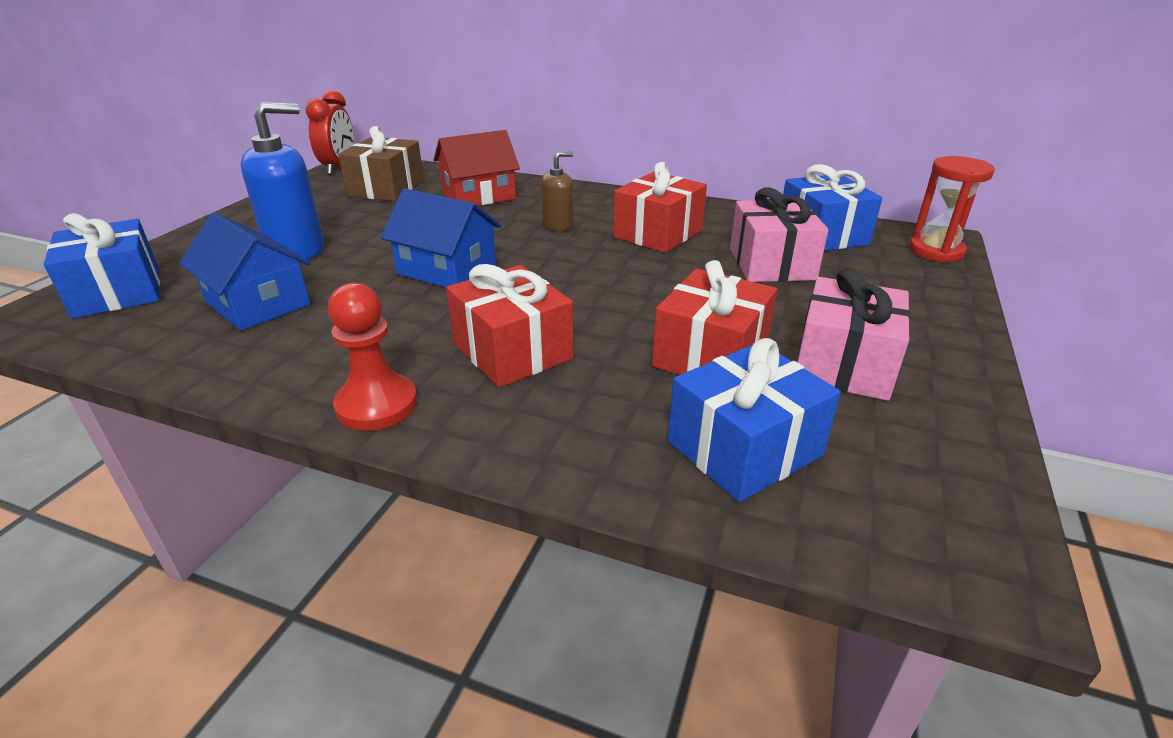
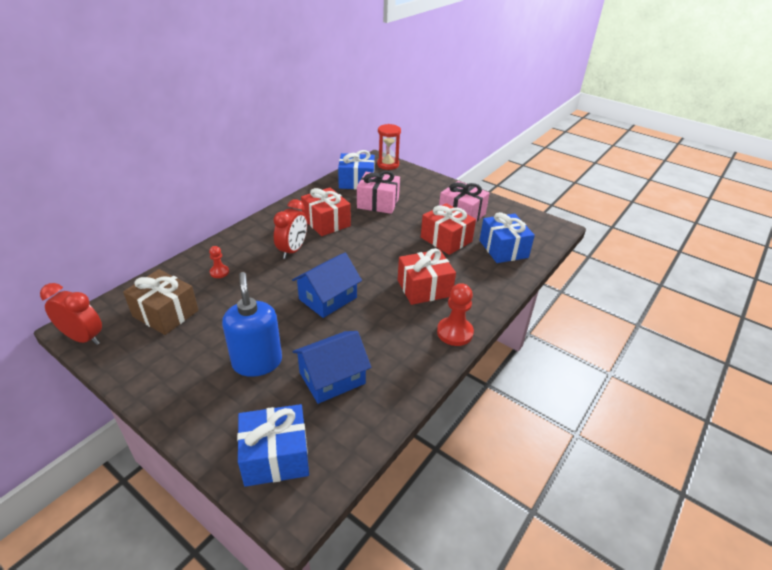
camera: 75 degrees left, 5 degrees up
red house [434,130,520,206] -> red pawn [209,246,229,278]
brown soap dispenser [541,152,573,231] -> red clock [273,199,307,259]

